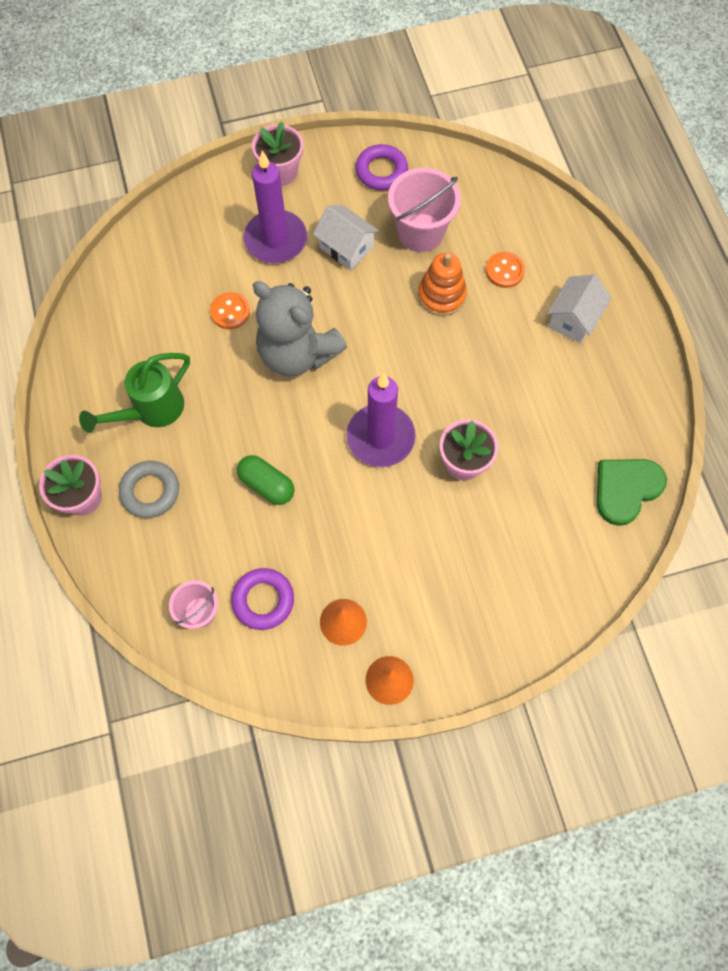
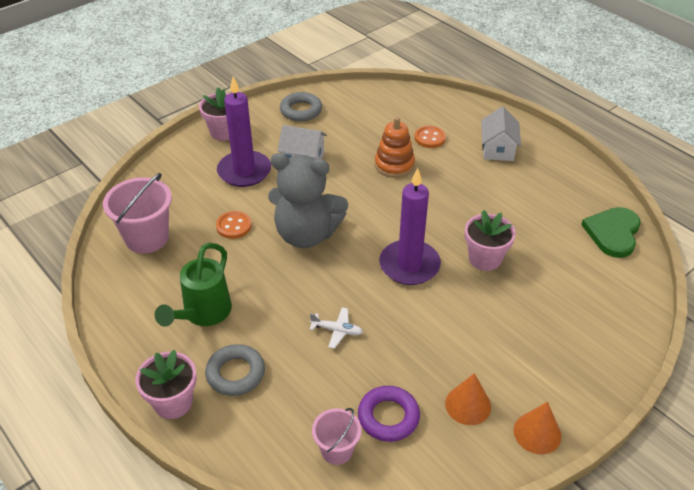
camera: 25 degrees left, 25 degrees down
green capsule [237,455,294,505] -> white plane [309,307,363,349]
purple ring [356,144,408,190] -> grey ring [280,92,322,121]
pink bucket [388,168,461,252] -> pink bucket moved to [103,173,172,253]

